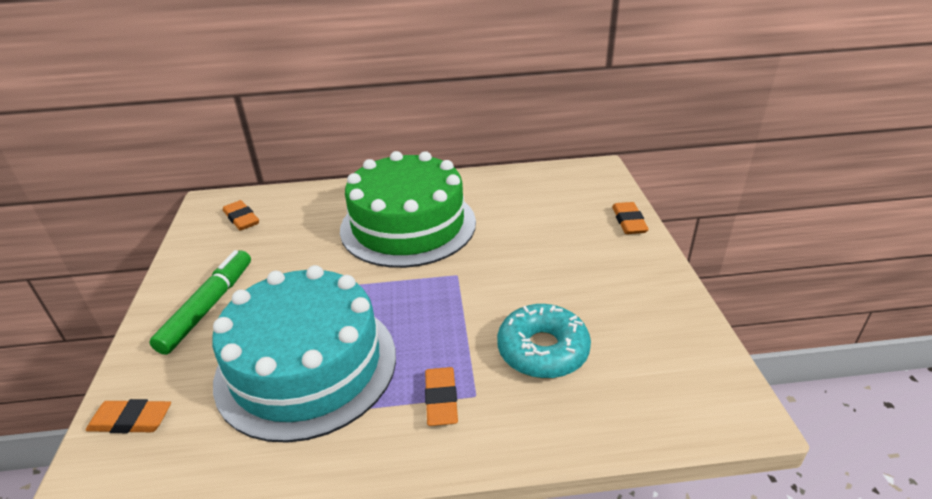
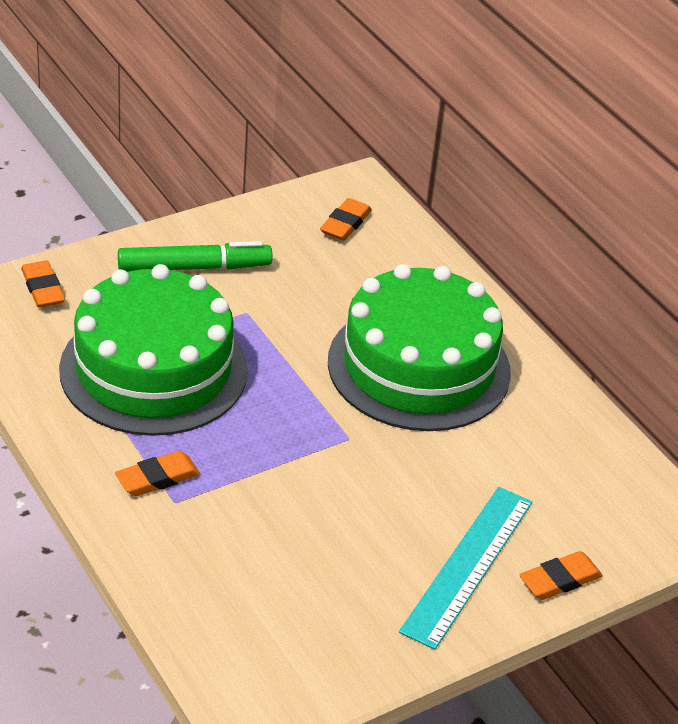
camera: 60 degrees right, 5 degrees up
turquoise cake [212,265,396,443] -> green cake [59,264,248,436]
turquoise donut [497,304,591,378] -> none
none -> turquoise ruler [399,487,532,650]

